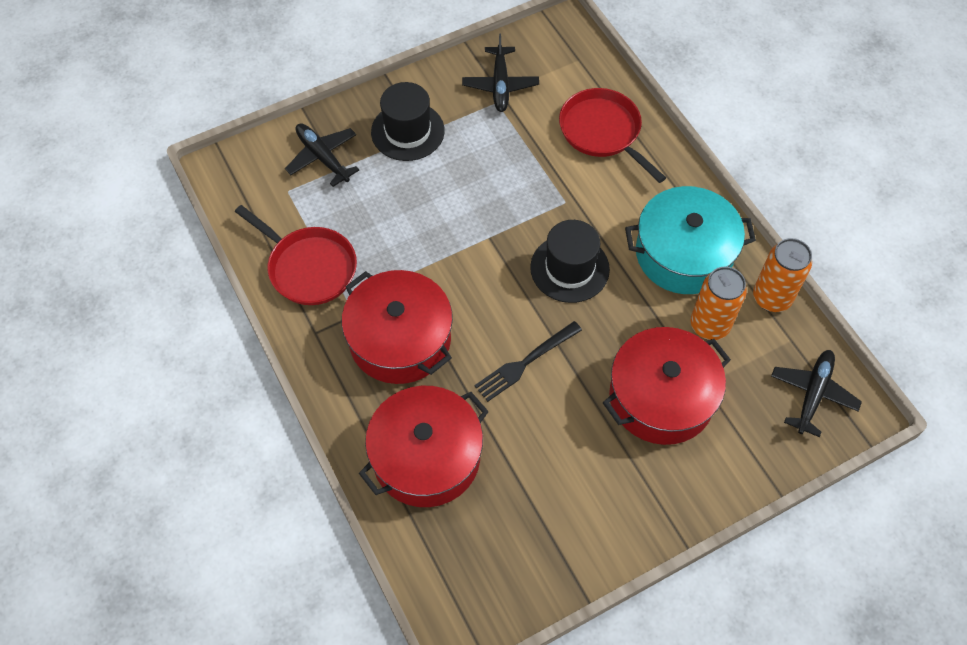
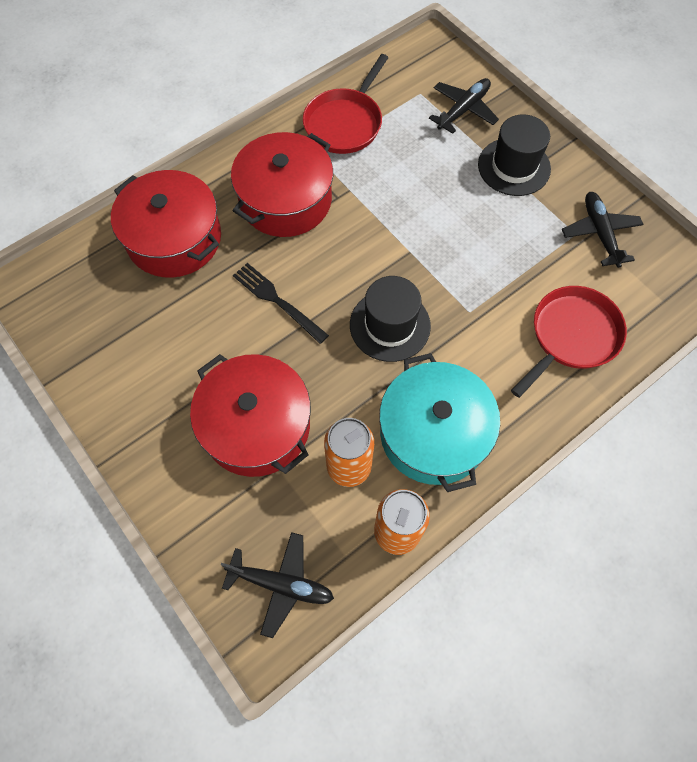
camera: 80 degrees right, 5 degrees up
black plane [462,34,539,112] -> black plane turned 90 degrees clockwise [562,192,644,268]

